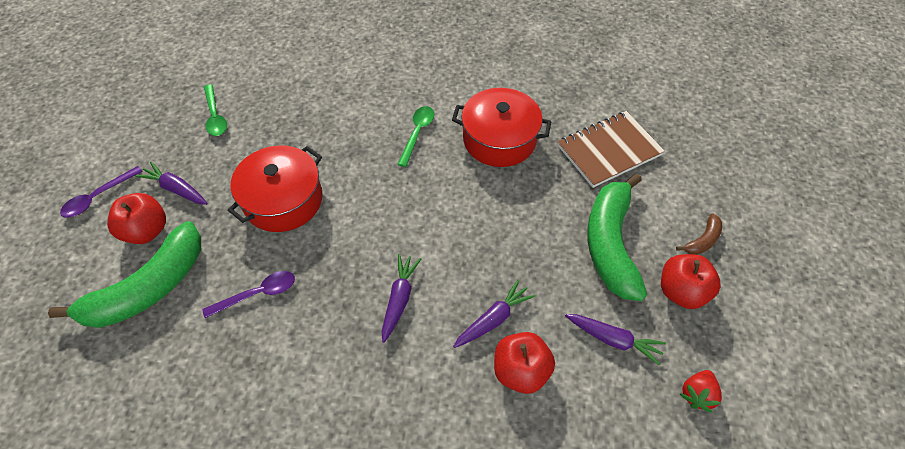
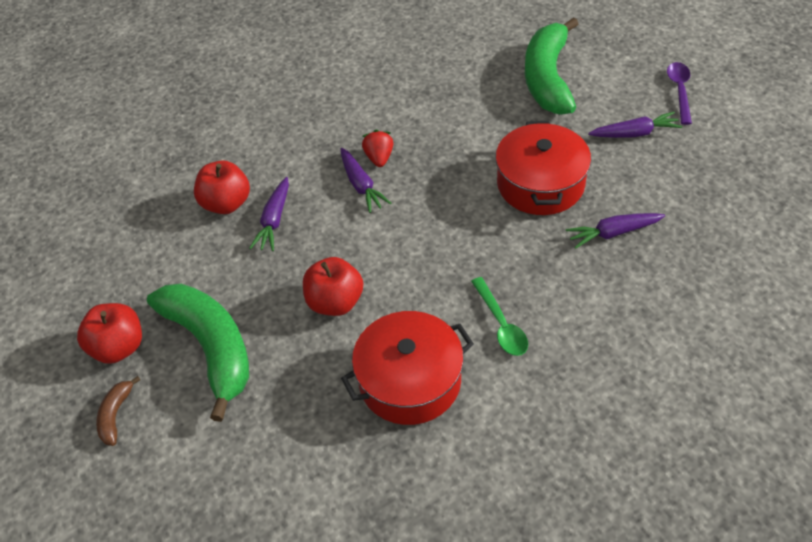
camera: 145 degrees right, 5 degrees down
red apple [107,193,166,244] -> red apple moved to [303,257,363,316]
purple spoon [202,271,295,318] -> none
green spoon [204,84,227,136] -> none
brown notebook [558,111,665,188] -> none
purple carrot [565,314,666,366] -> purple carrot moved to [566,213,665,249]
red strawberry [680,370,722,413] -> red strawberry moved to [362,130,393,167]

